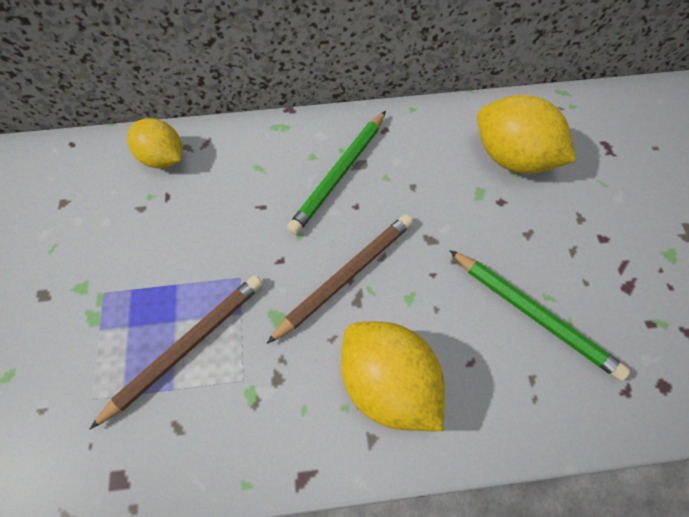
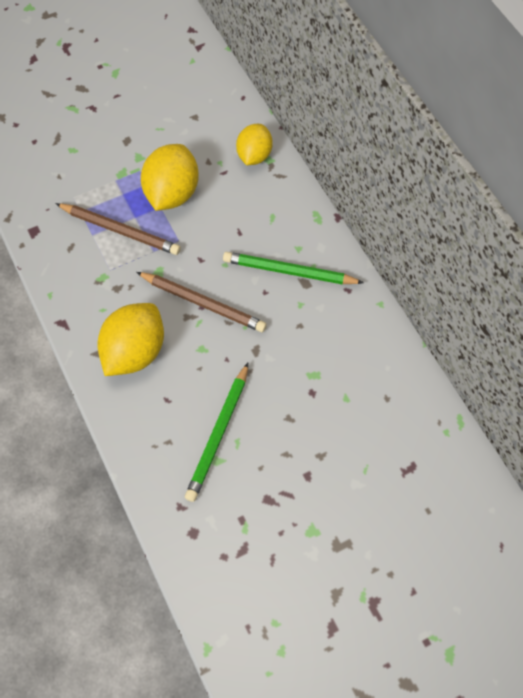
camera: 70 degrees right, 0 degrees up
yellow lemon [477,95,576,174] -> yellow lemon moved to [141,144,199,211]

